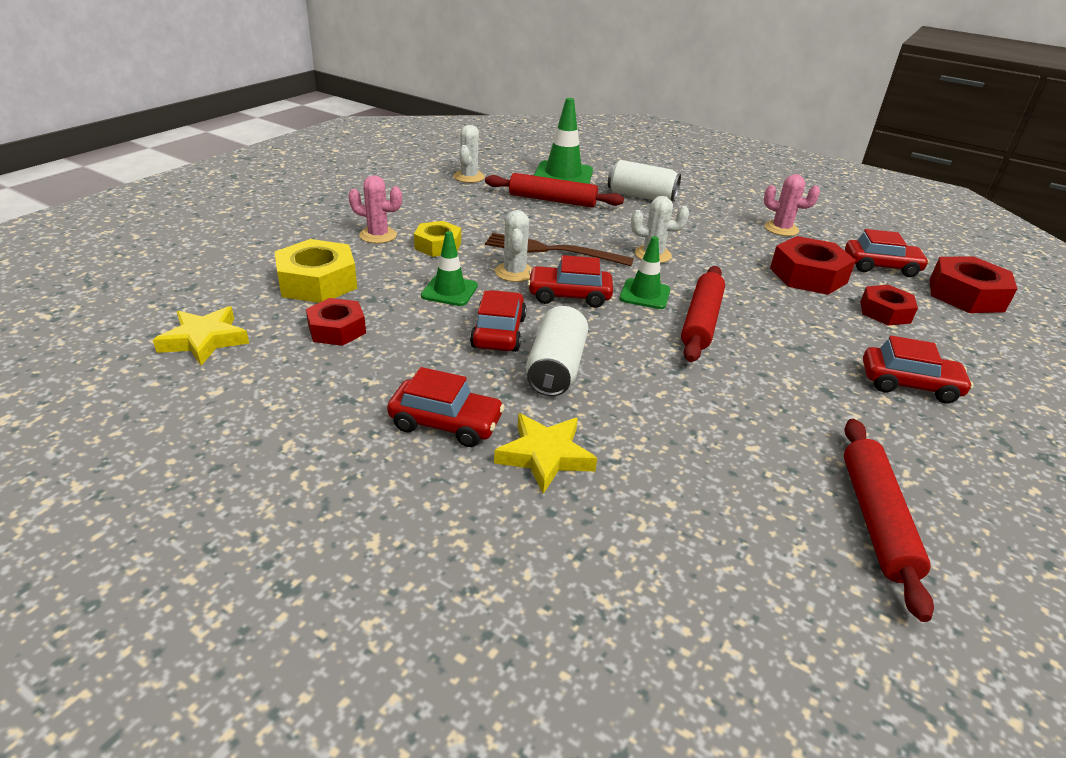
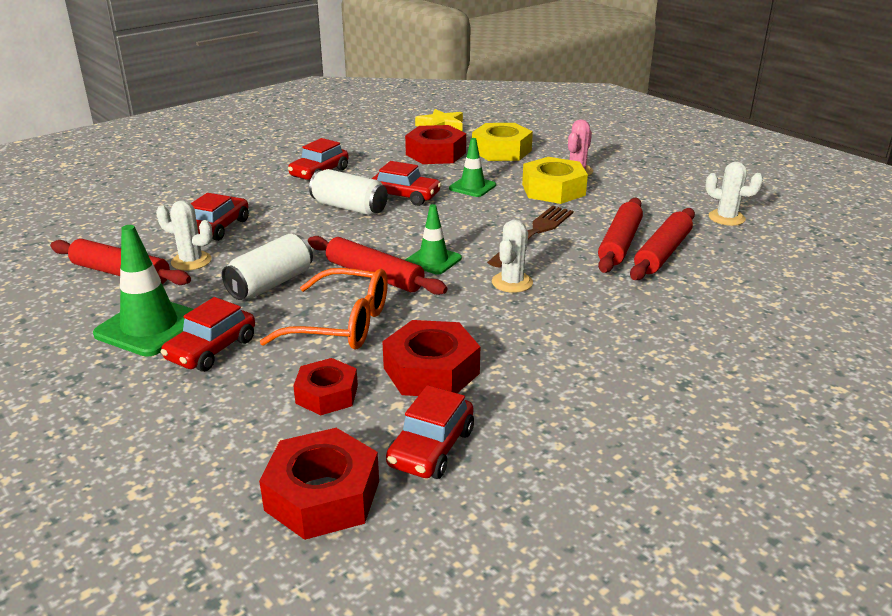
camera: 110 degrees right, 5 degrees down
red nut [306,298,366,346] -> red nut [405,125,466,164], size x1.54
yellow nut [414,221,461,257] -> yellow nut [522,157,588,204], size x1.54
yellow star [494,413,597,494] -> none
white cactus [495,210,532,282] -> white cactus moved to [156,200,213,271]
red car [527,255,613,308] -> red car moved to [191,193,249,241]
green traffic cone [534,98,593,184] -> green traffic cone moved to [93,225,194,357]
white can [608,160,681,202] -> white can moved to [222,234,313,300]
pink cactus [764,174,820,236] -> none
none -> orange glasses [260,268,388,350]
none -> red rolling pin [598,198,643,273]

